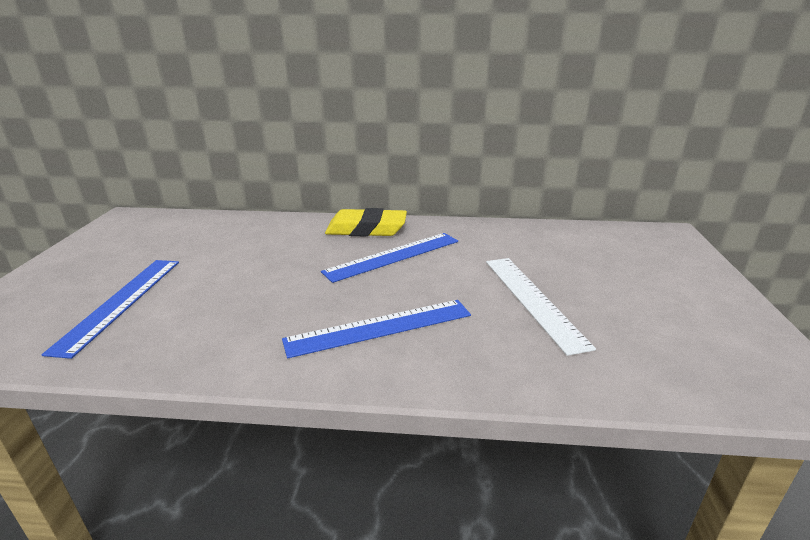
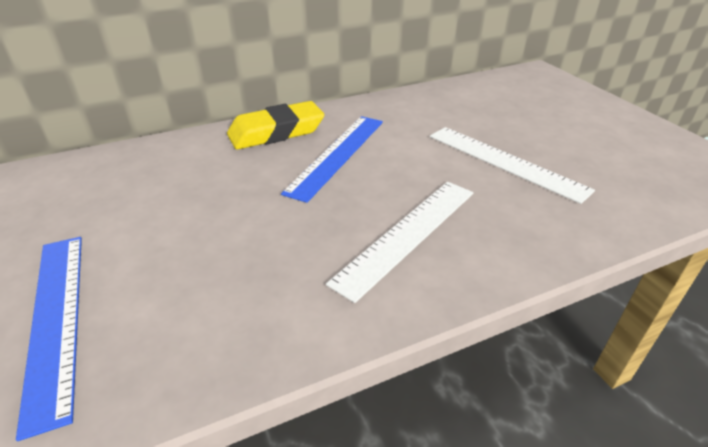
camera: 30 degrees left, 10 degrees up
blue ruler [282,300,471,358] -> white ruler [326,182,474,303]

